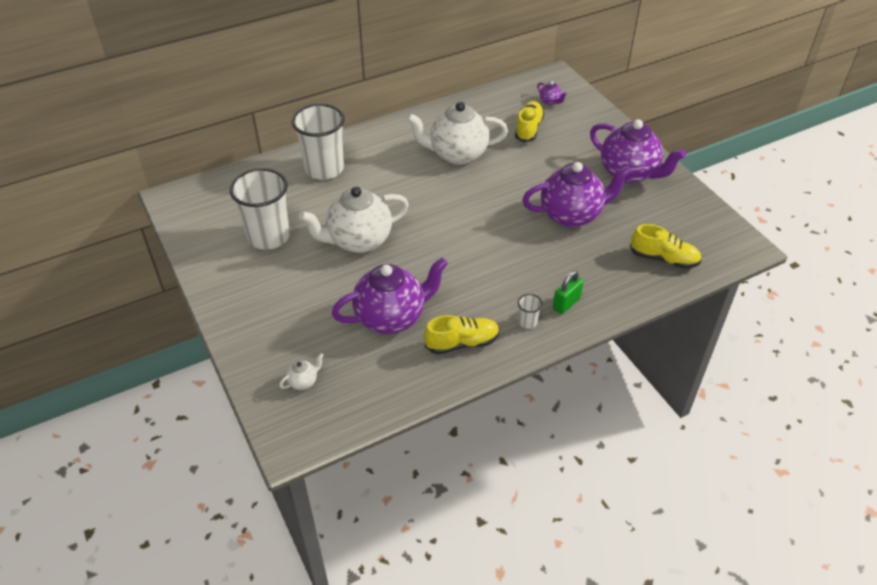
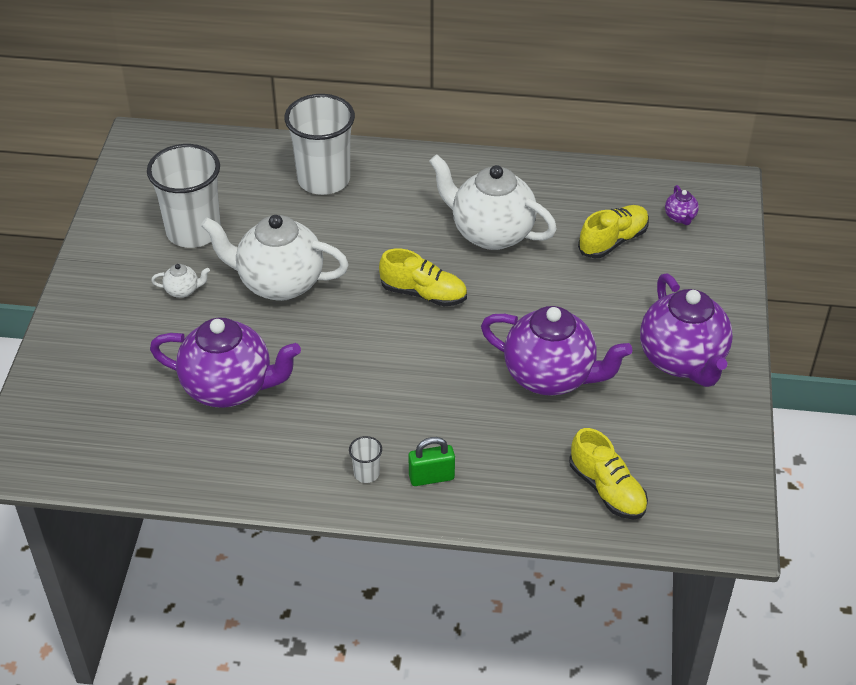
camera: 35 degrees right, 0 degrees up
white teapot [279,353,324,390] -> white teapot moved to [151,264,210,298]
yellow shoe [424,315,499,354] -> yellow shoe moved to [379,249,467,306]

